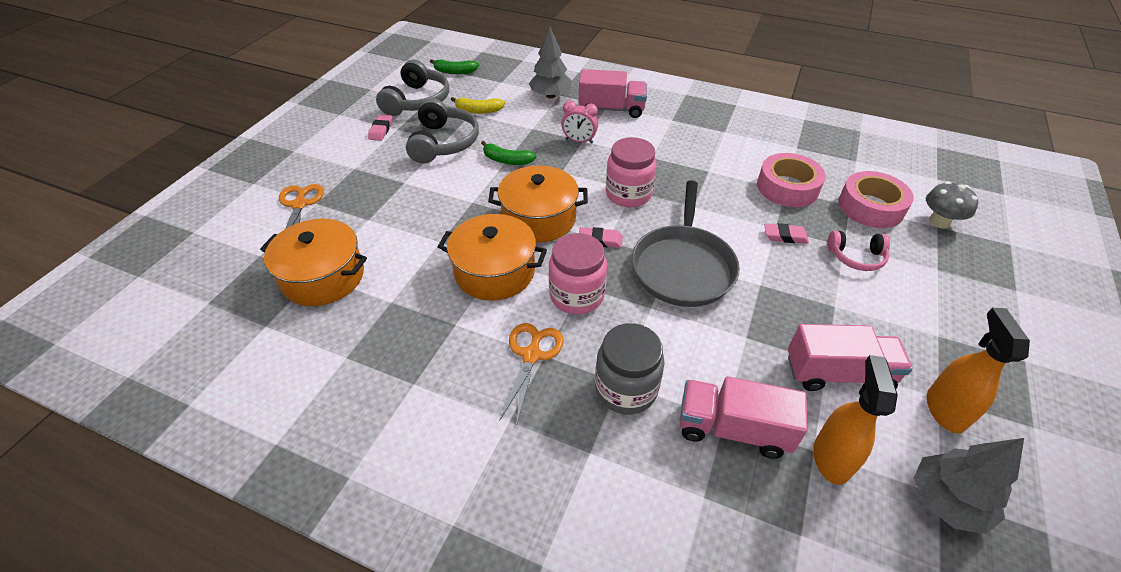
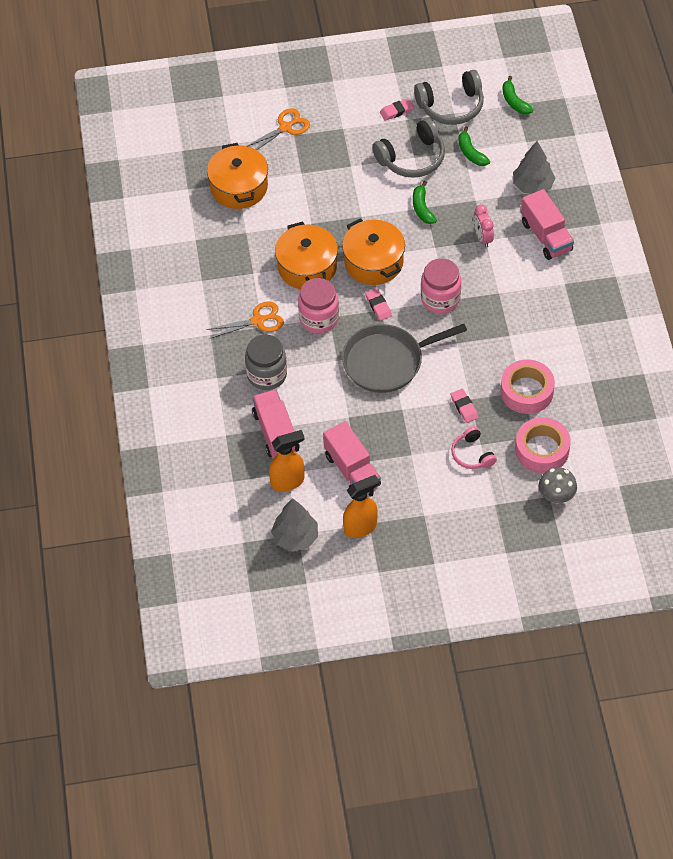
camera: 60 degrees right, 10 degrees up
yellow banana [451,97,505,114] -> green banana [459,126,490,166]

